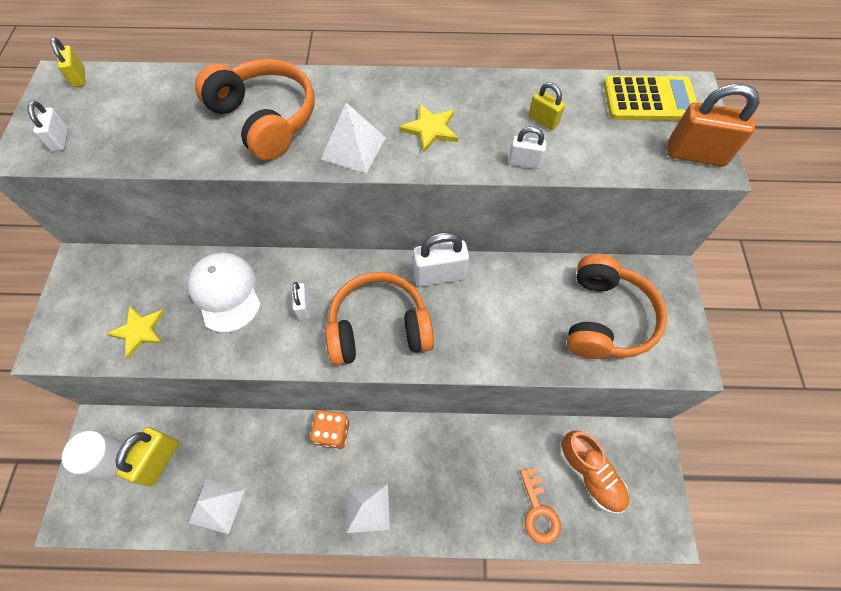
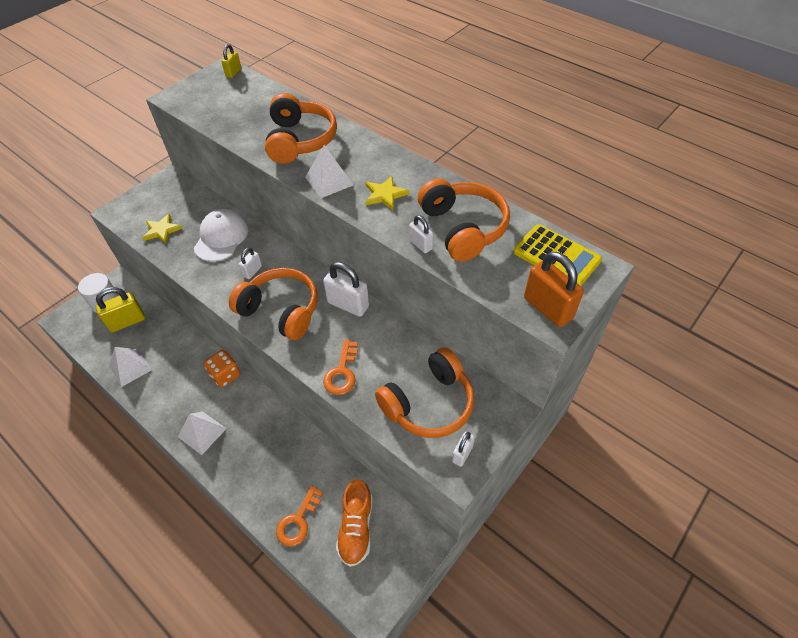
camera: 40 degrees right, 10 degrees down
white padlock [27,101,69,151] -> white padlock moved to [452,432,475,467]
yellow padlock [528,82,565,130] -> orange headphones [418,179,510,262]
none -> orange key [323,340,358,395]

